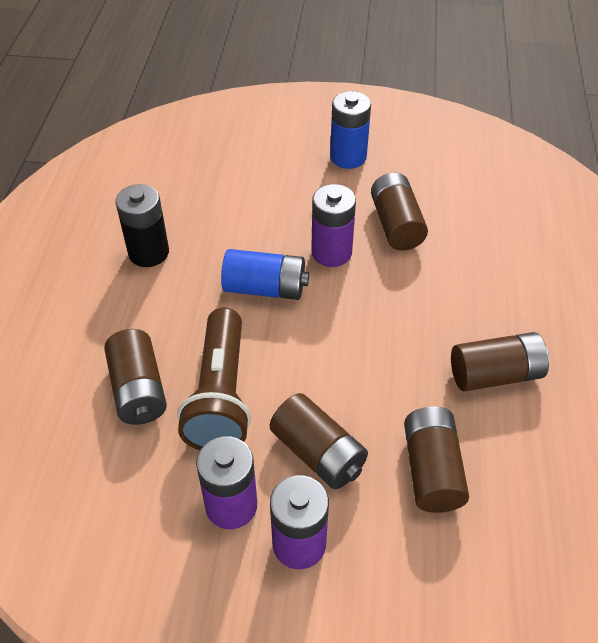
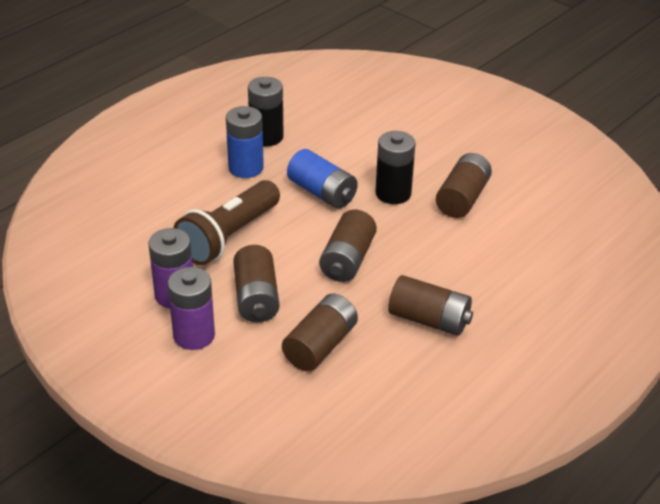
camera: 35 degrees right, 10 degrees down
brown battery [104,329,167,425] -> brown battery moved to [319,210,377,282]
purple battery [311,184,356,267] -> black battery [375,131,416,204]
blue battery [330,91,371,169] -> blue battery moved to [226,106,264,178]

